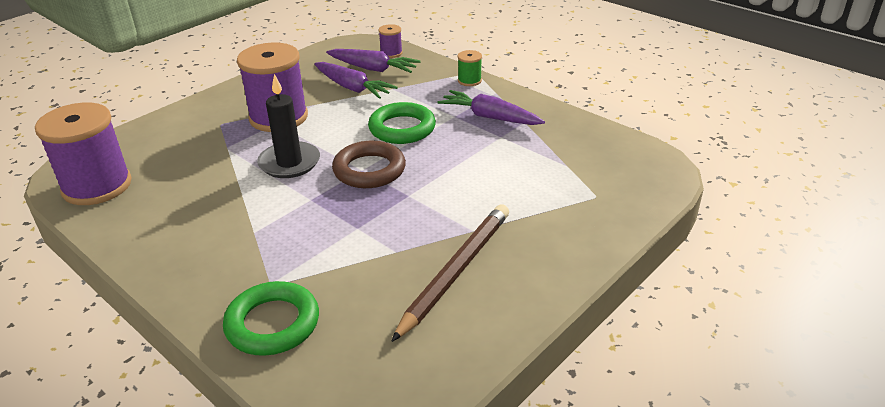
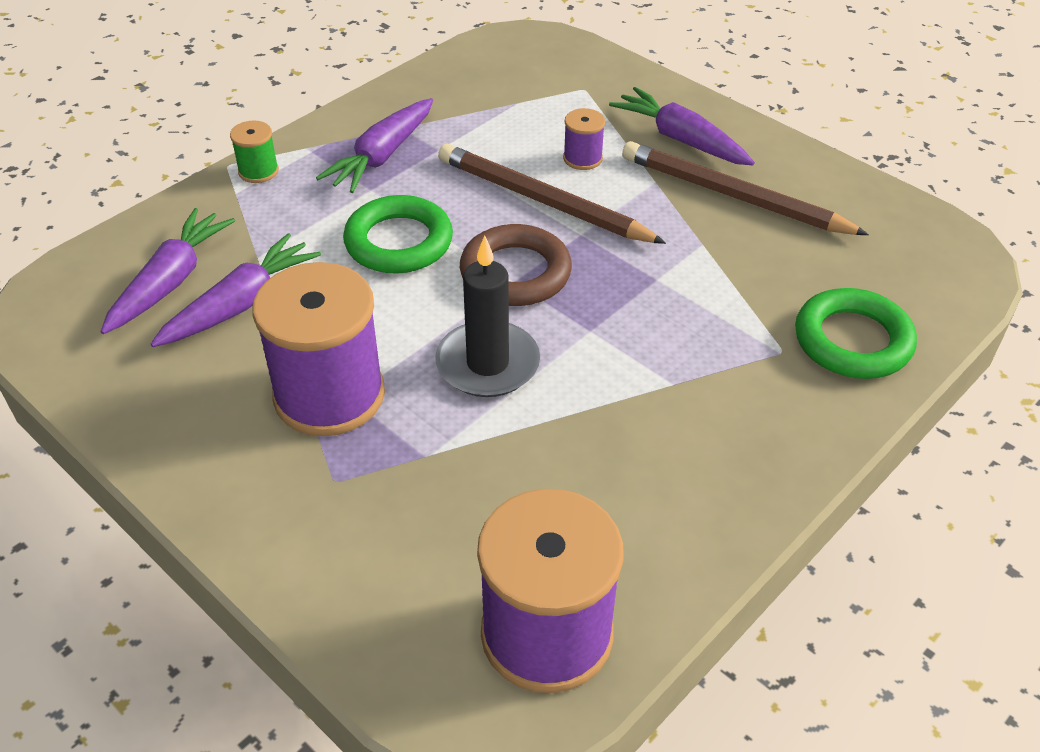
camera: 90 degrees left, 10 degrees up
purple spool [378,24,403,58] -> purple spool moved to [563,108,605,170]
none -> brown pencil [438,144,666,244]
none -> purple carrot [609,87,755,165]

